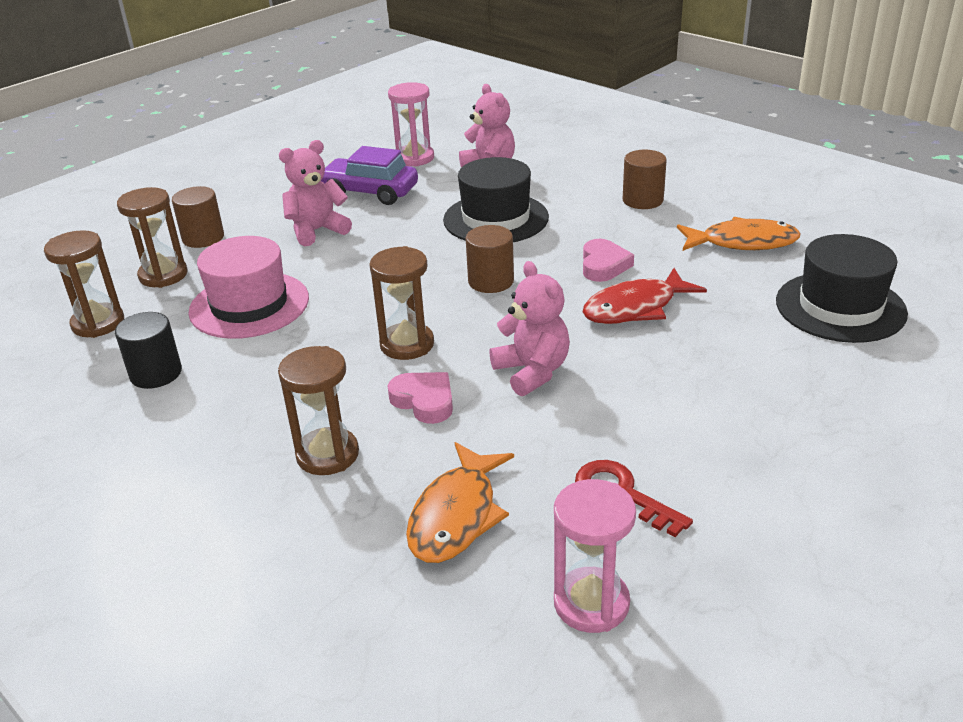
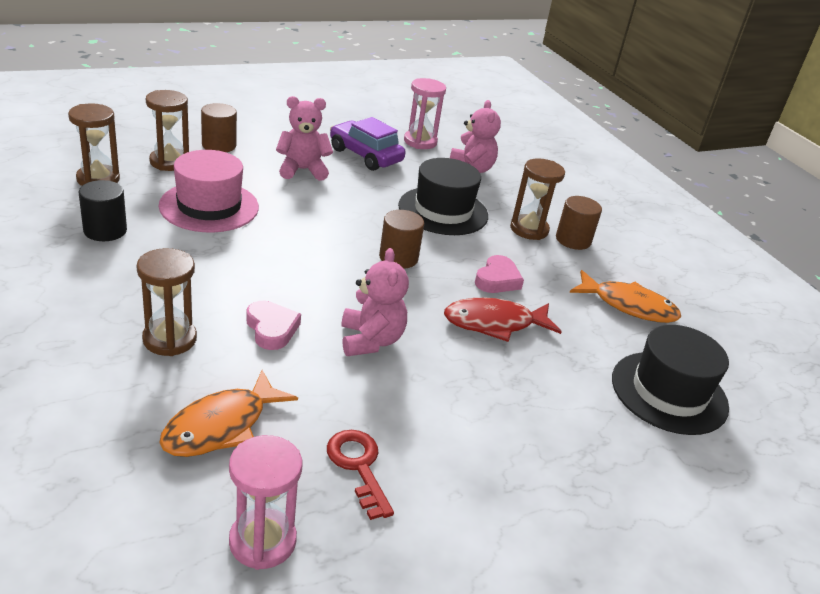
camera: 15 degrees right, 0 degrees up
brown hourglass [369,246,434,360] -> brown hourglass moved to [510,158,565,240]

